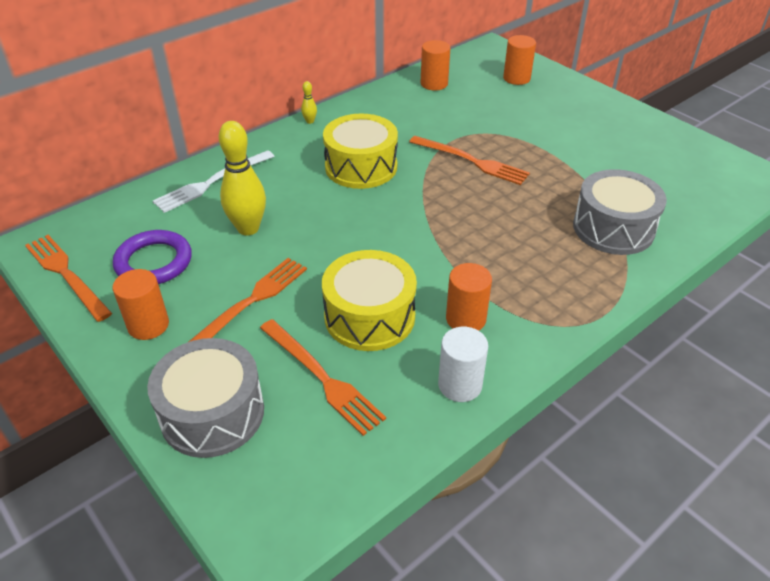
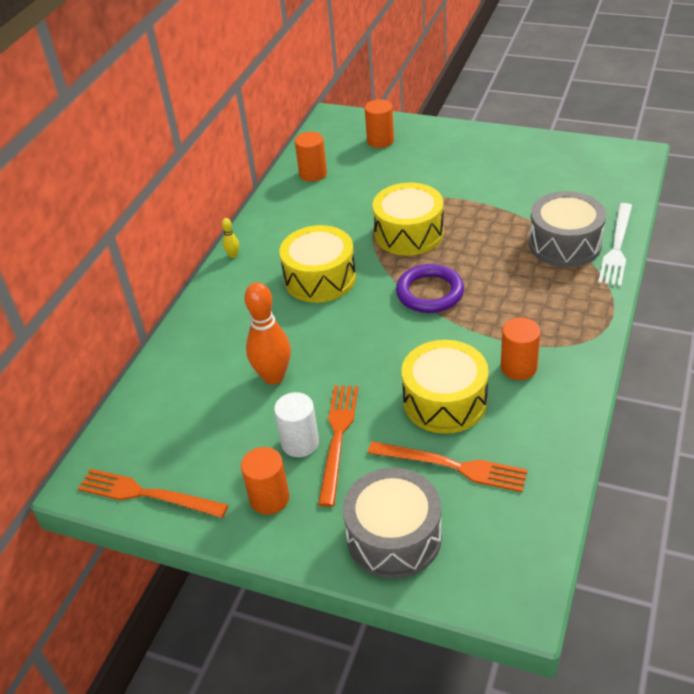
camera: 25 degrees left, 0 degrees up
purple ring [113,230,192,284] -> purple ring moved to [396,264,464,313]
white fork [153,150,274,213] -> white fork moved to [598,203,632,287]
yellow bowling pin [219,121,266,235] -> orange bowling pin [244,282,291,385]
orange fork [409,136,530,185] -> yellow drum [372,183,444,256]
white cylinder [438,327,488,402] -> white cylinder moved to [274,392,319,457]

